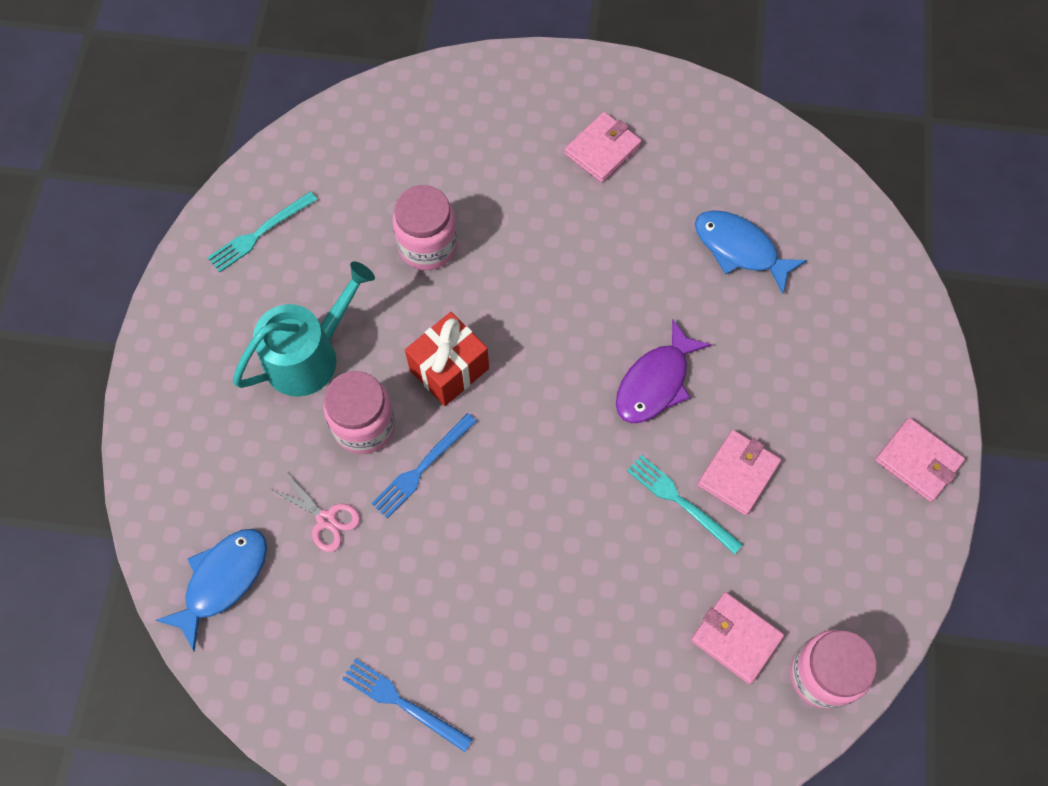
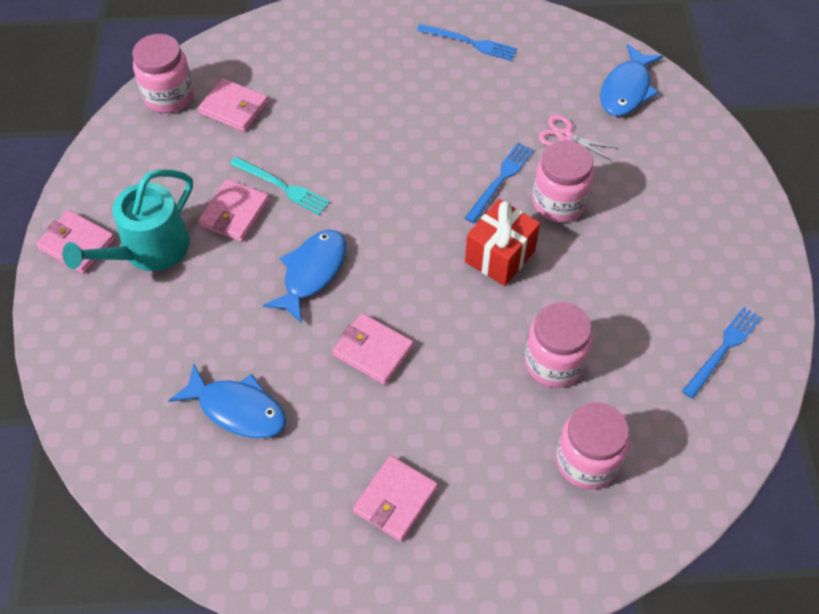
camera: 170 degrees right, 10 degrees down
turquoise fork [207,191,317,273] -> blue fork [682,307,762,399]
turquoise watering can [233,261,375,397] -> turquoise watering can moved to [62,169,193,271]
purple fish [616,319,712,423] -> blue fish [263,230,346,324]
none -> pink wallet [332,313,414,385]
none -> pink jar [556,402,629,489]

